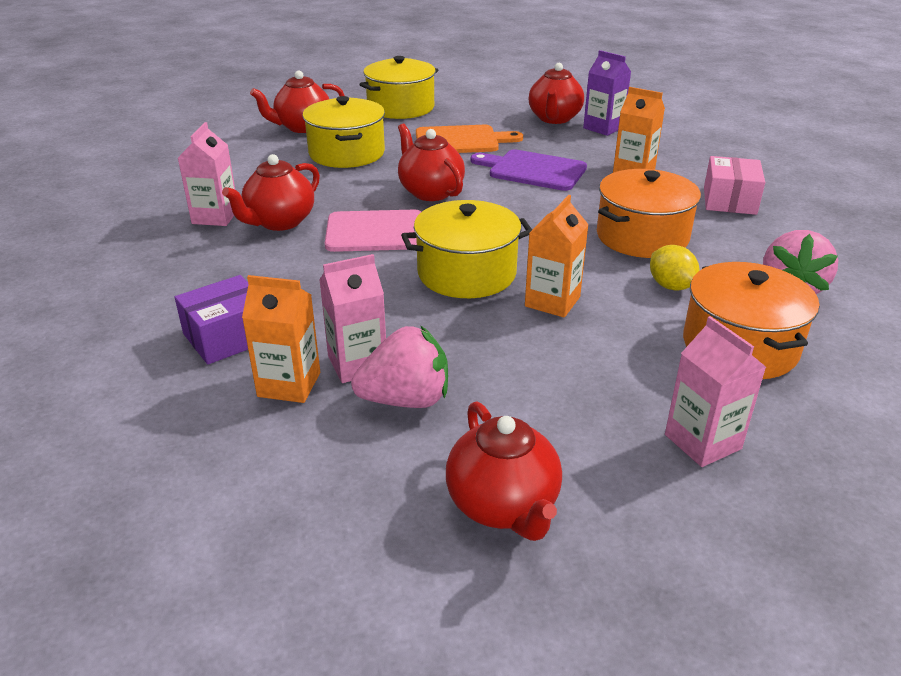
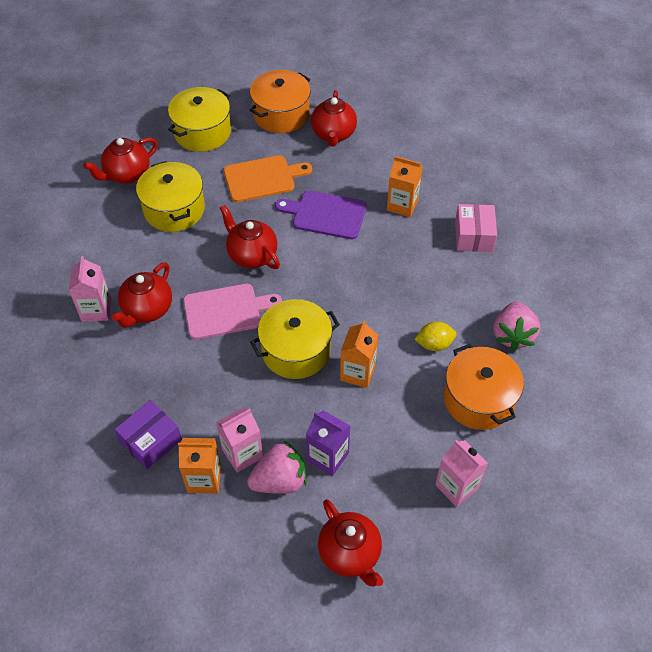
camera: 10 degrees left, 20 degrees up
purple carton [583,50,631,136] -> purple carton moved to [306,410,350,476]
orange pot [597,169,701,258] -> orange pot moved to [250,70,311,133]
yellow lemon [650,245,700,291] -> yellow lemon turned 60 degrees counterclockwise [414,322,457,351]

